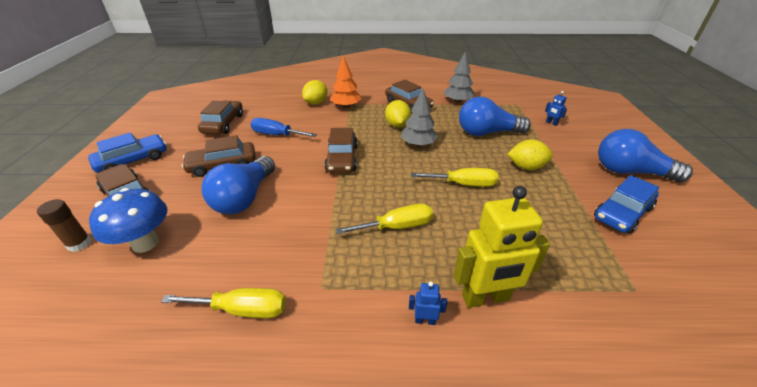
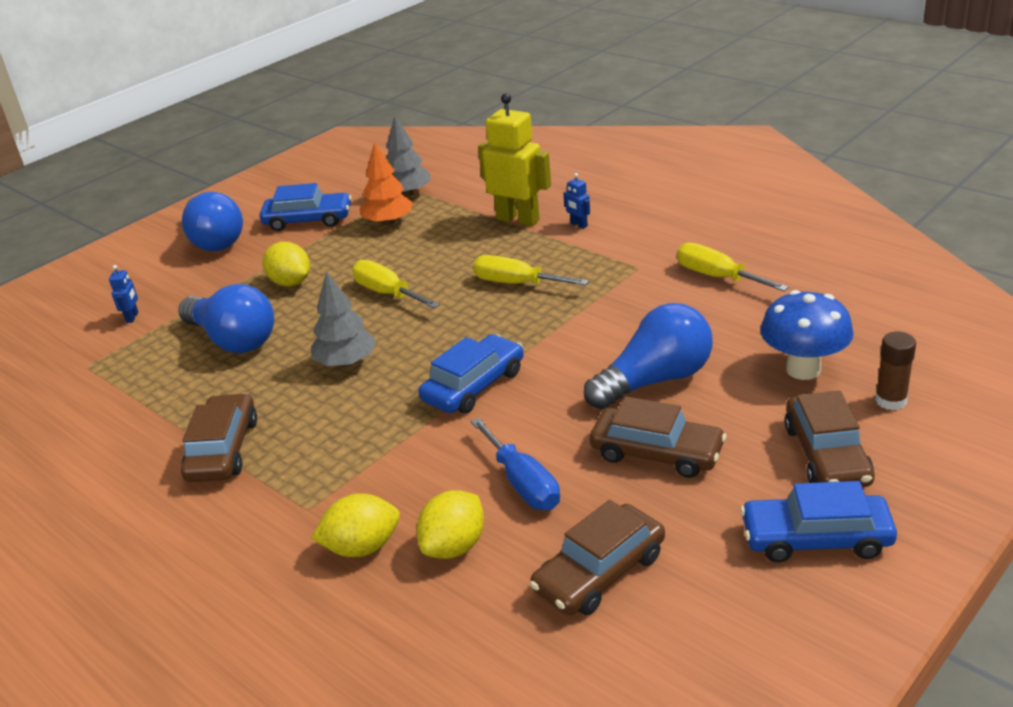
camera: 135 degrees left, 5 degrees down
brown car [324,128,358,173] -> blue car [418,334,524,414]
orange tree [330,56,362,108] -> orange tree moved to [359,141,413,225]
yellow lemon [385,100,411,127] -> yellow lemon moved to [417,490,484,559]
grey tree [444,52,474,103] -> grey tree moved to [386,116,430,196]

